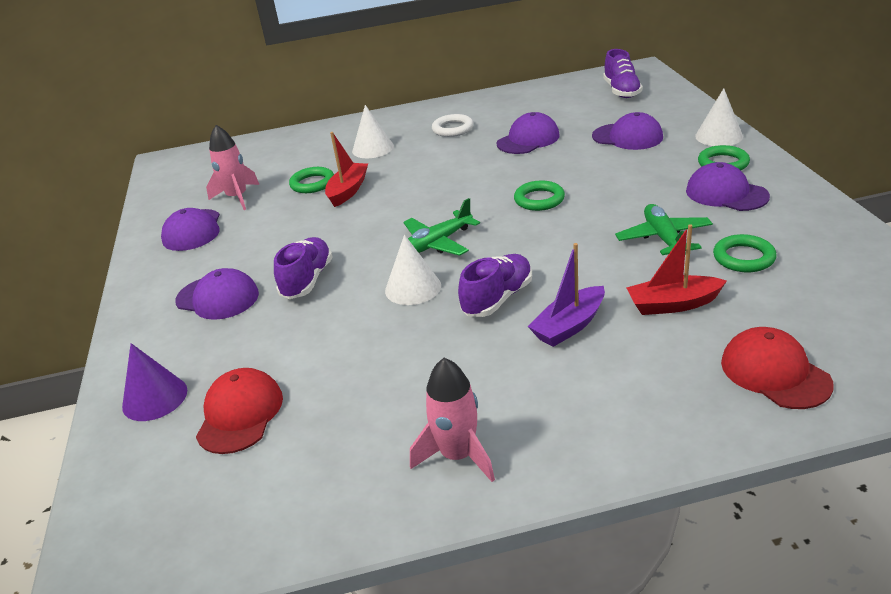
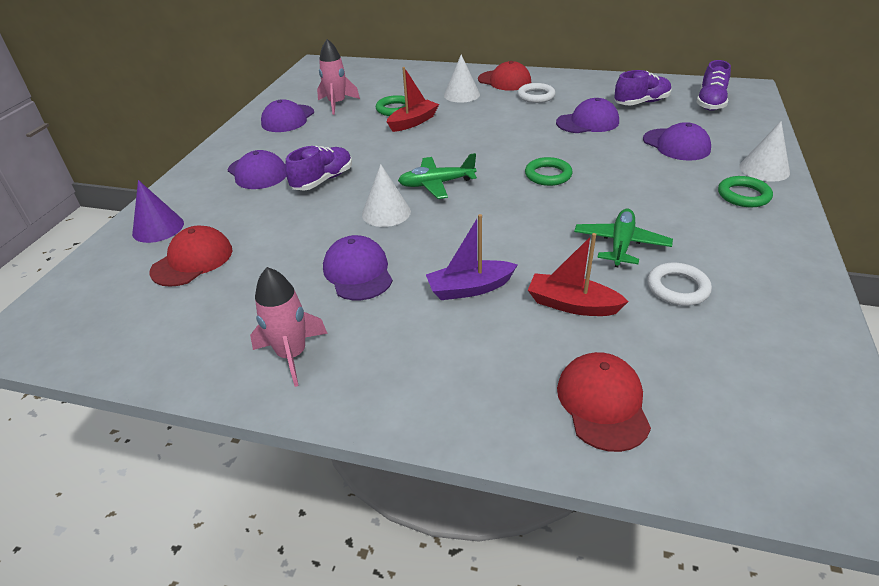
camera: 25 degrees right, 5 degrees up
purple shoe [458,254,532,317] -> purple shoe moved to [614,70,672,105]
purple cap [686,162,770,211] -> purple cap moved to [323,235,393,300]
green ring [713,234,777,272] -> white ring [648,263,712,306]
none -> red cap [478,61,531,91]

